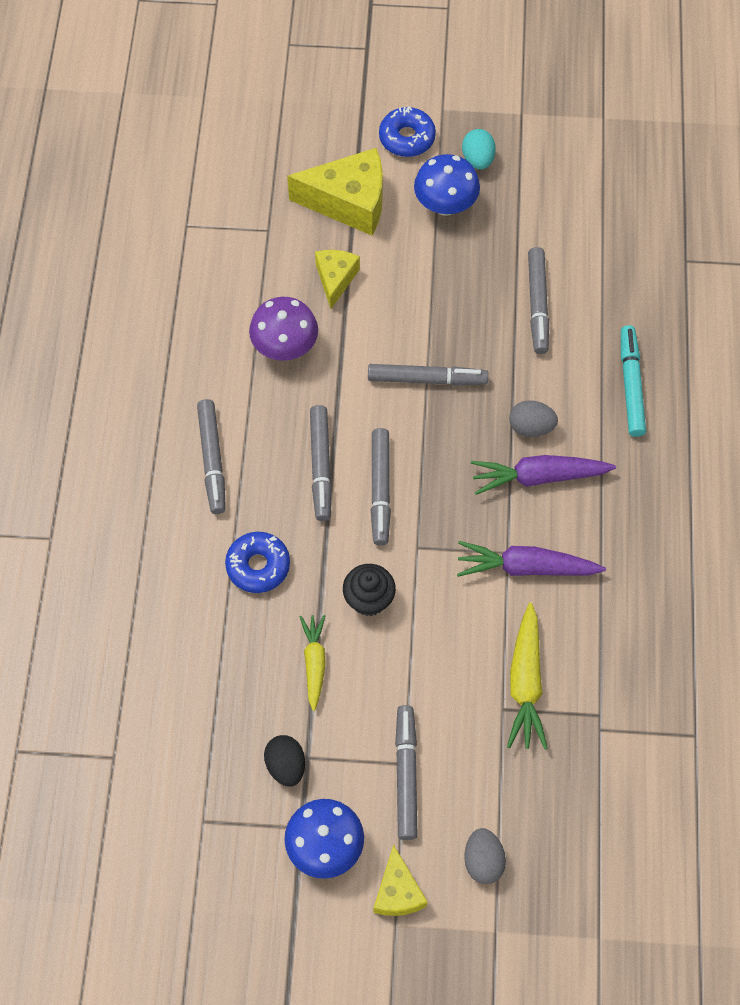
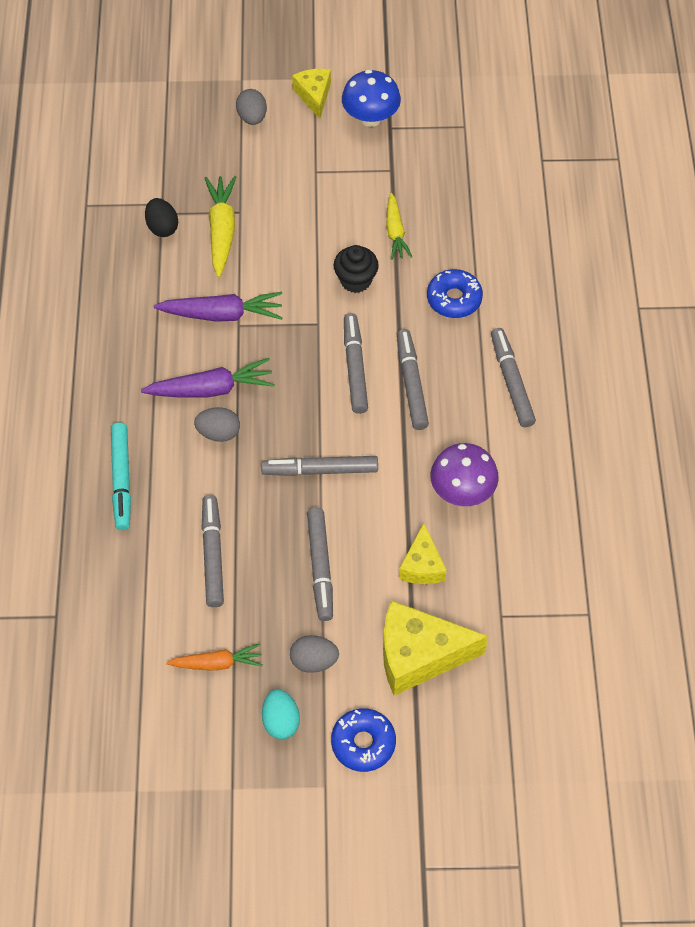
camera: 175 degrees right, 5 degrees down
black egg [264,735,305,787] -> black egg moved to [145,198,178,237]
grey marker [395,705,418,840] -> grey marker moved to [307,508,333,621]
blue mushroom [414,154,480,216] -> grey egg [290,635,339,673]
none -> orange carrot [166,644,263,671]

